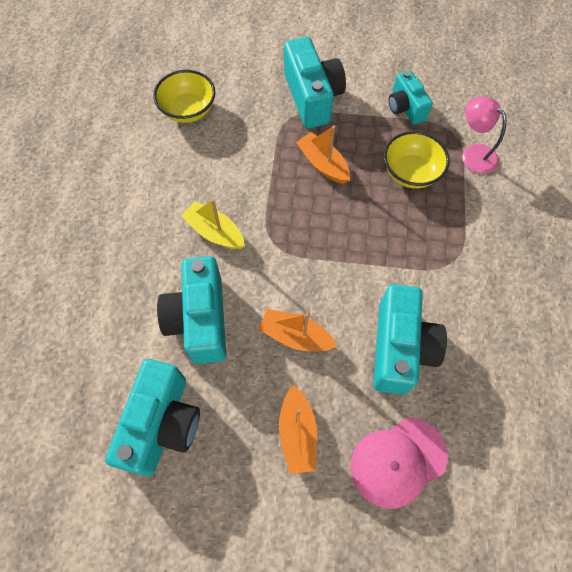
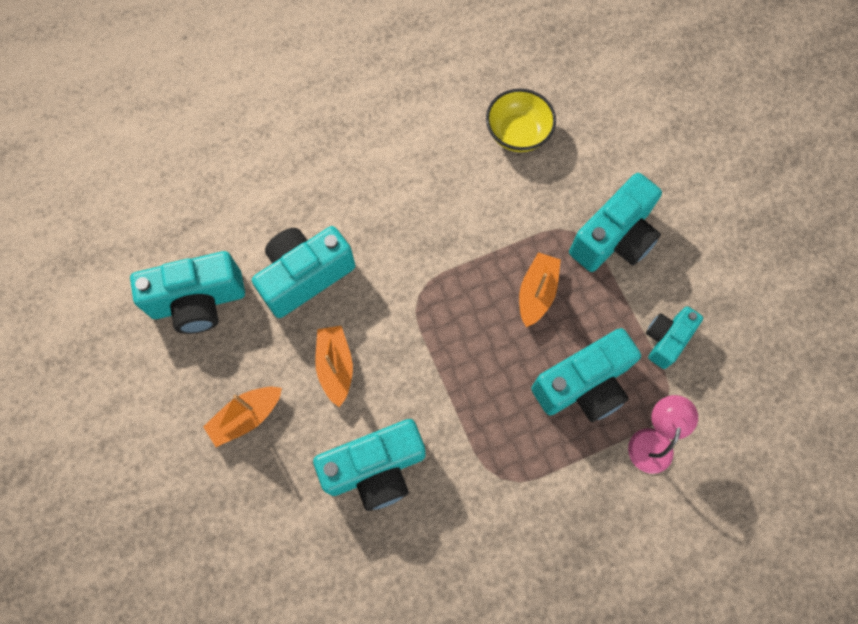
camera: 60 degrees right, 5 degrees up
yellow boat [181,199,245,249] -> none
pink cap [350,417,448,509] -> none
yellow bowl [384,131,450,188] -> turquoise camera [531,328,641,422]

